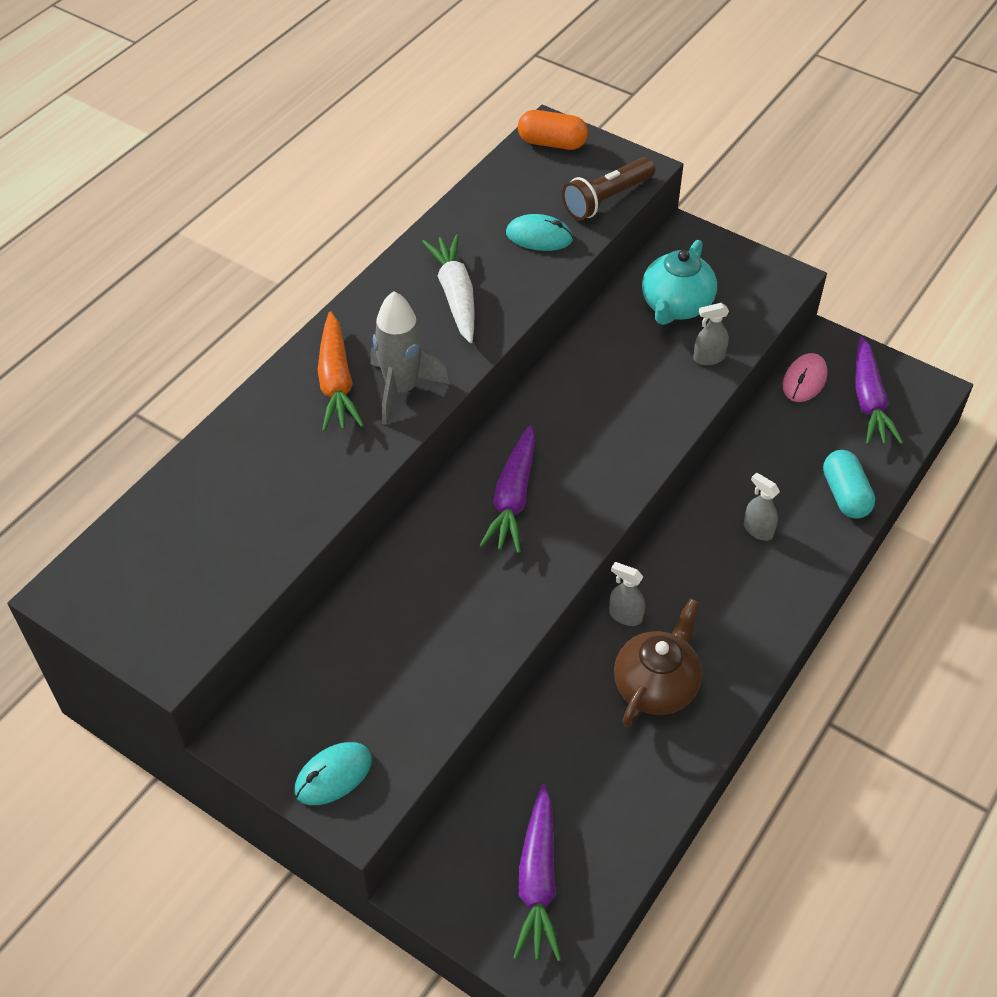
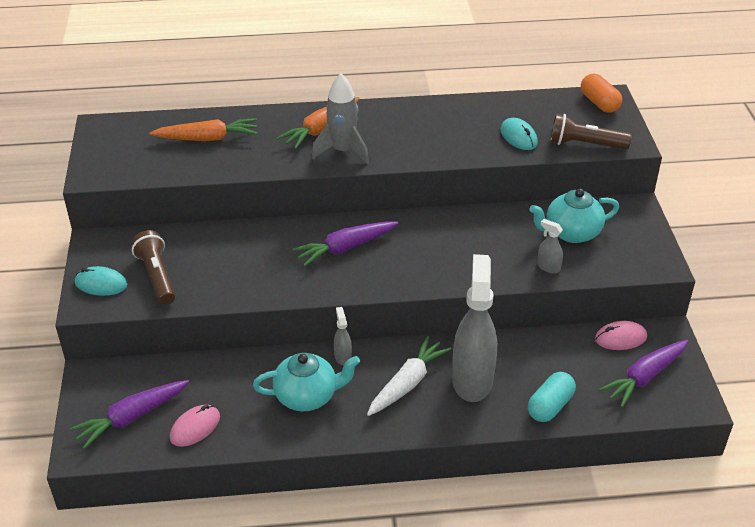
camera: 50 degrees right, 10 degrees down
white carrot [422,235,474,343] -> white carrot moved to [367,336,451,416]
brown teapot [614,598,702,727] -> turquoise teapot [253,353,360,411]
grey spray bottle [744,472,780,541] -> grey spray bottle [452,254,497,402], size x2.40
none -> brown flashlight [131,230,176,305]
none -> orange carrot [150,118,258,141]
none -> pink mouse [170,405,220,447]

